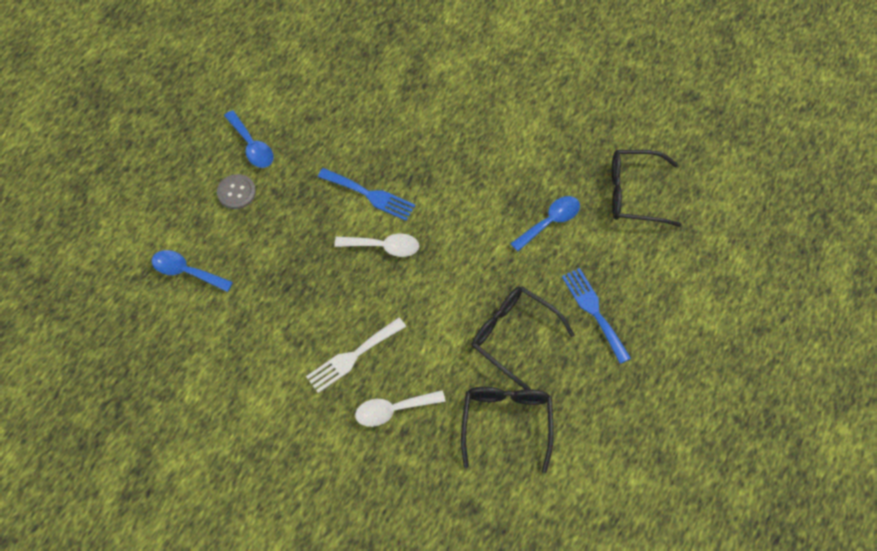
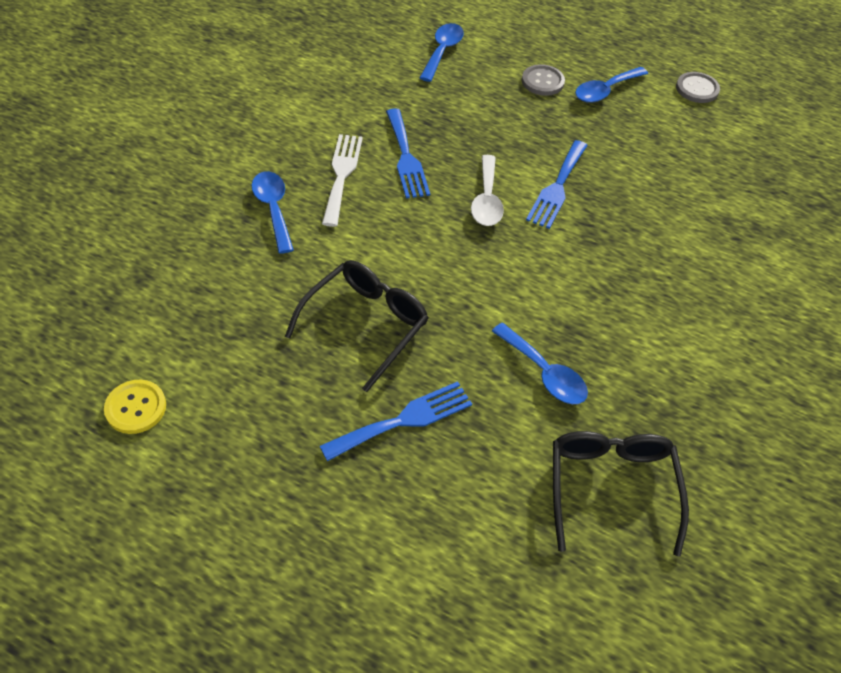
camera: 85 degrees right, 10 degrees down
white fork [306,317,406,393] -> white fork turned 45 degrees clockwise [322,134,363,227]
white spoon [355,390,446,427] -> blue spoon [252,171,294,254]
black glasses [461,387,554,473] -> none
none -> yellow button [104,380,166,434]
none -> blue fork [386,108,430,199]
none -> grey button [676,72,720,103]

